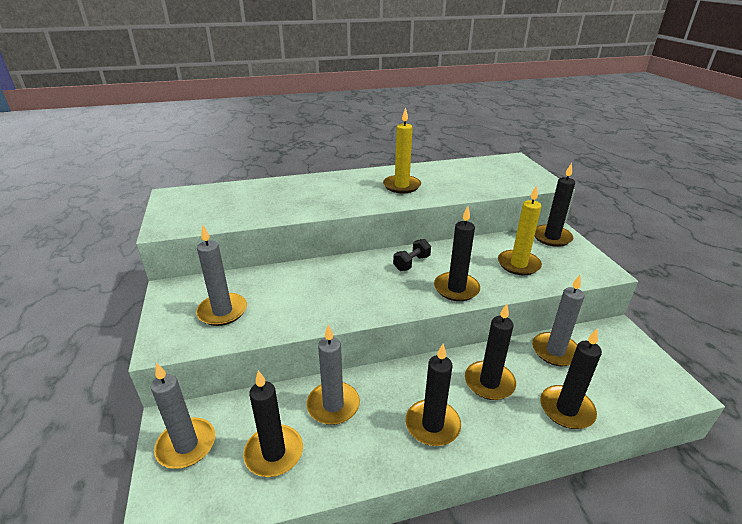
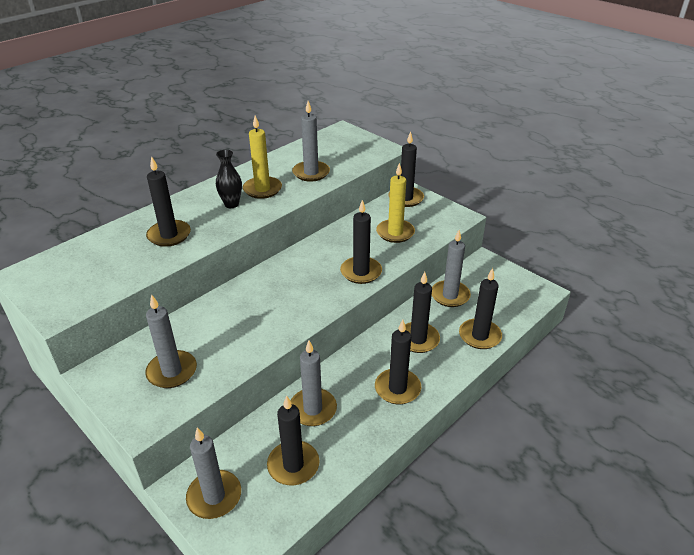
camera: 30 degrees left, 5 degrees up
black dumbbell [393,239,431,271] -> none
none -> black candle [146,156,191,247]
none -> black vase [216,150,242,208]
none -> grey candle [292,101,330,182]

